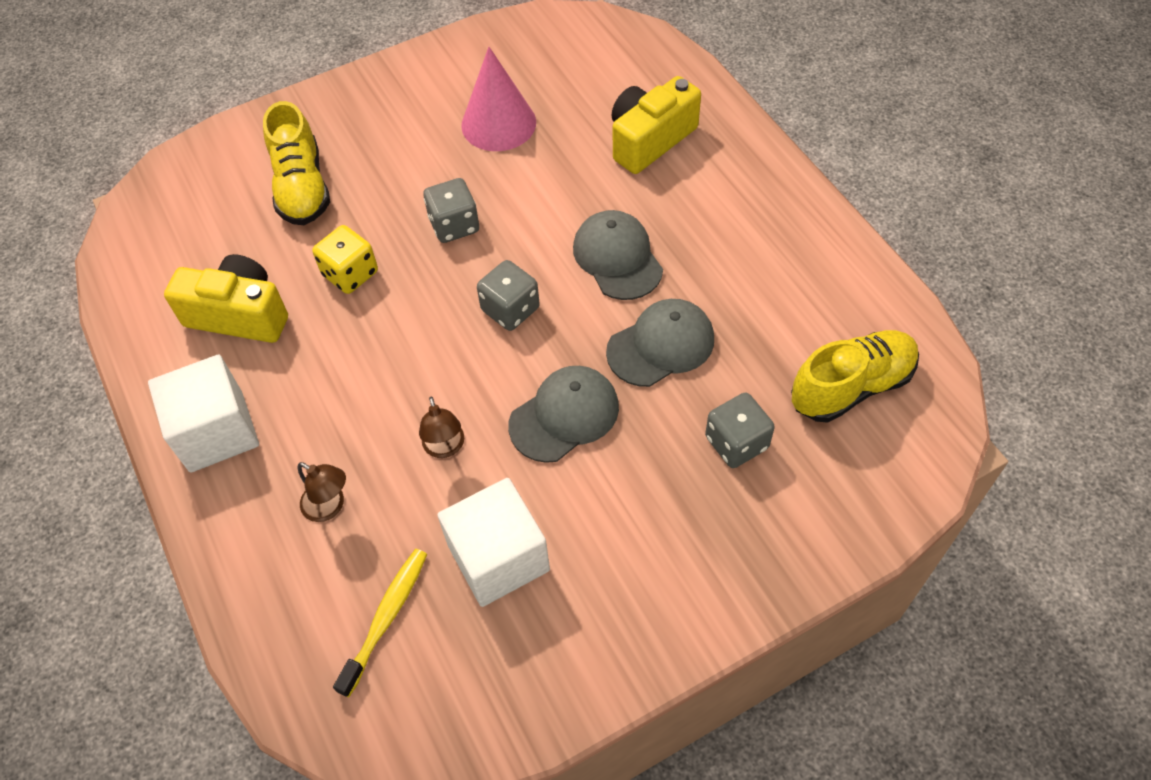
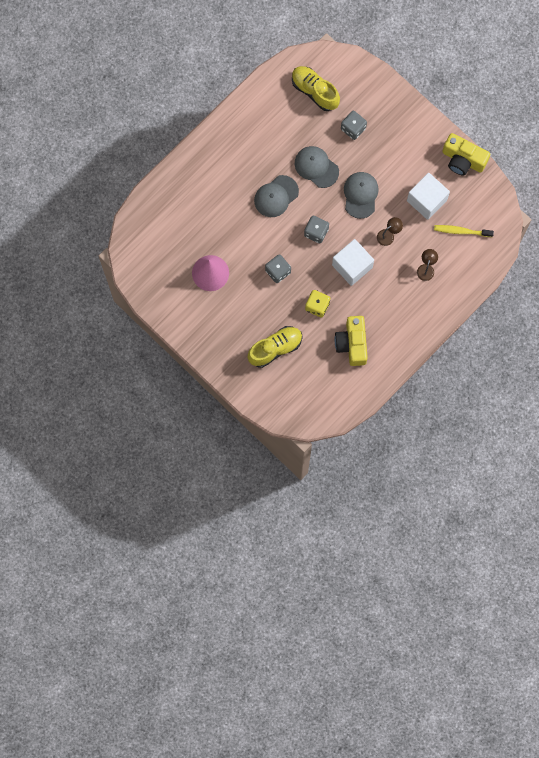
camera: 110 degrees left, 20 degrees up
white cube [148,354,259,473] -> white cube moved to [332,239,374,286]
grey cap [508,366,619,463] -> grey cap turned 60 degrees clockwise [344,172,379,219]
yellow camera [612,76,701,174] -> yellow camera moved to [442,133,490,176]

